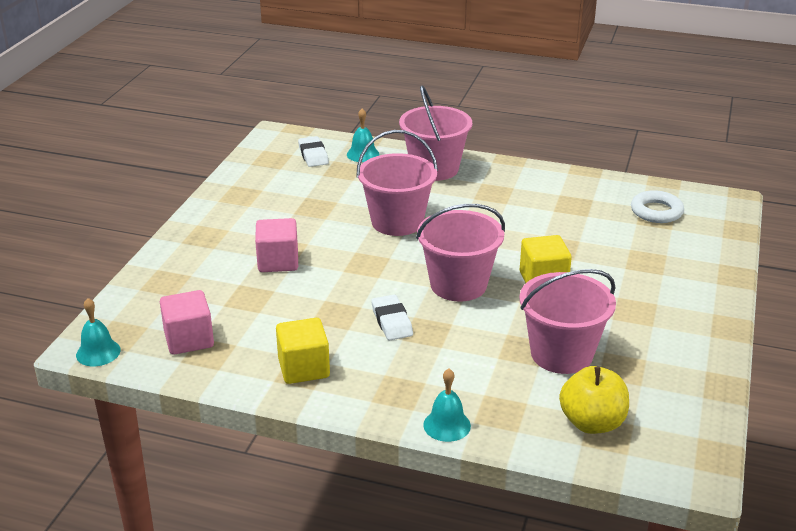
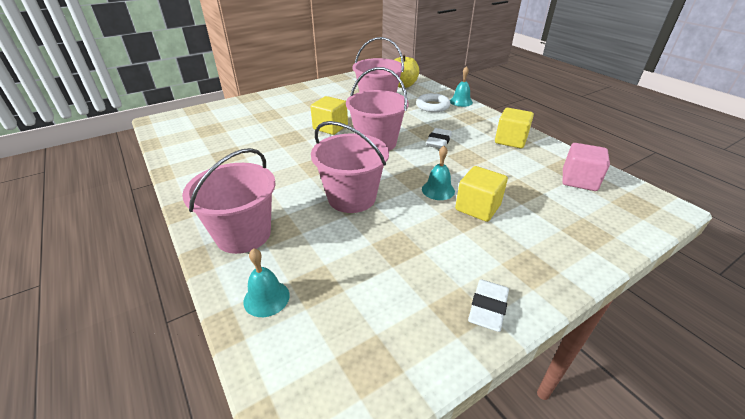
camera: 140 degrees left, 5 degrees up
turquoise bell [76,298,121,366] -> turquoise bell moved to [422,146,455,200]
pink cube [255,218,298,272] -> yellow cube [455,166,508,222]
white eraser [298,136,329,167] -> white eraser moved to [468,279,509,332]
white ring [631,190,684,223] -> white ring moved to [416,93,450,112]

